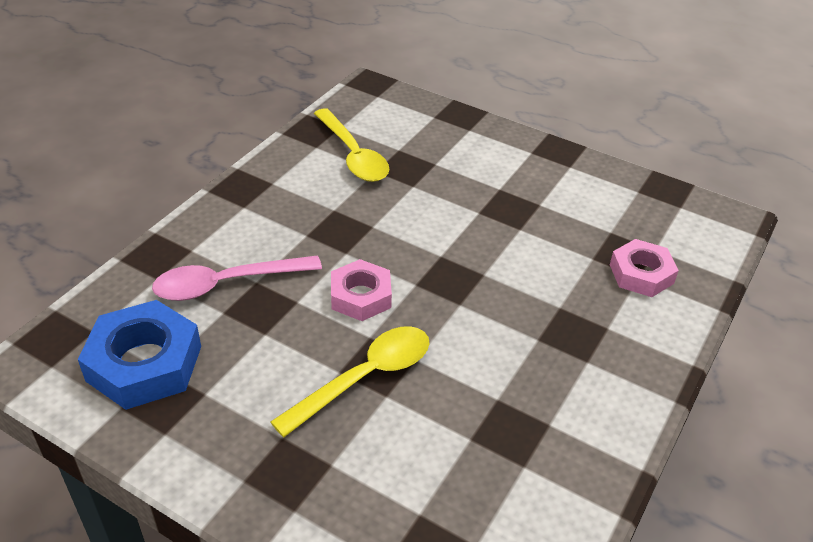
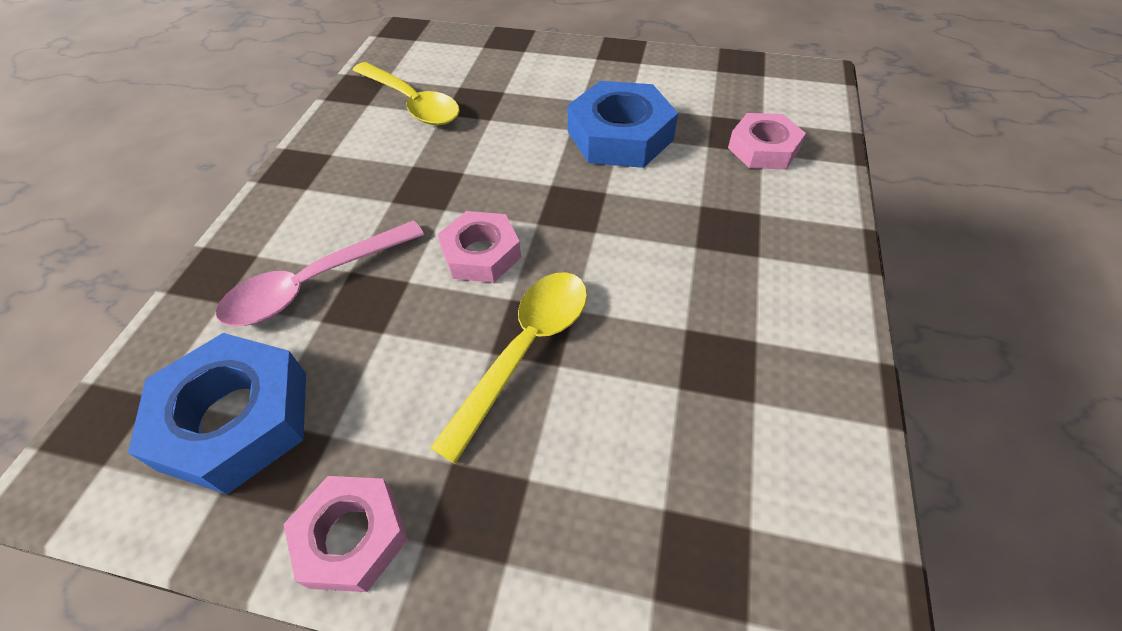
camera: 15 degrees left, 10 degrees up
none -> pink nut [283,476,408,592]
none -> blue nut [568,81,678,168]

